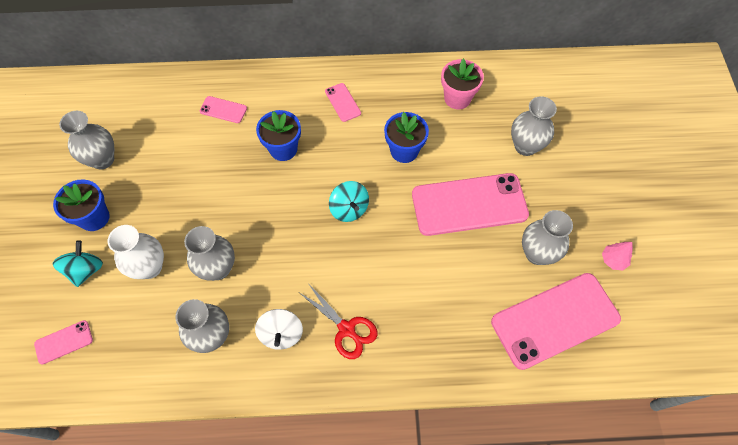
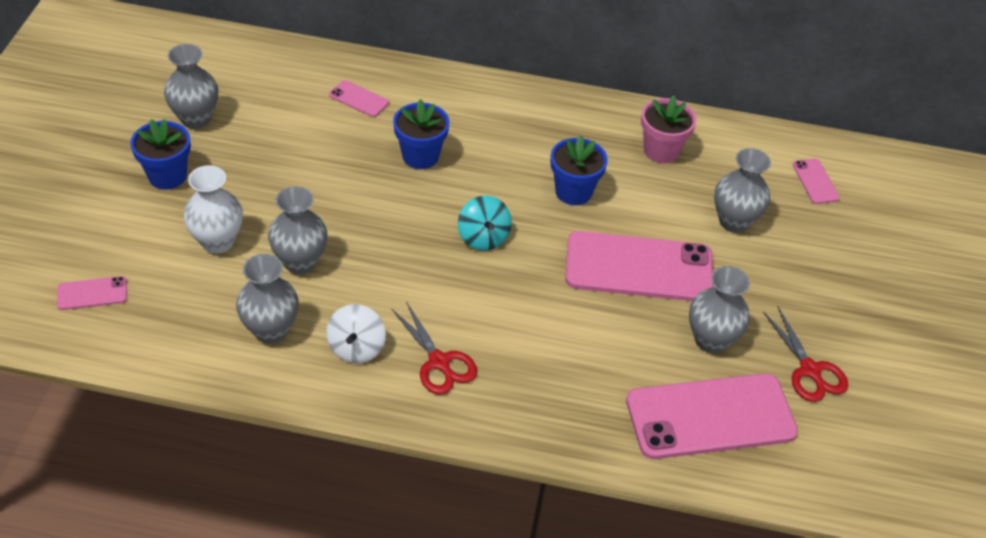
camera: 10 degrees right, 15 degrees down
turquoise spinning top [53,240,103,287] -> none
pink phone [325,83,361,122] -> pink phone moved to [793,159,840,204]
pink tree [602,242,633,270] -> red scissors [763,307,848,402]

